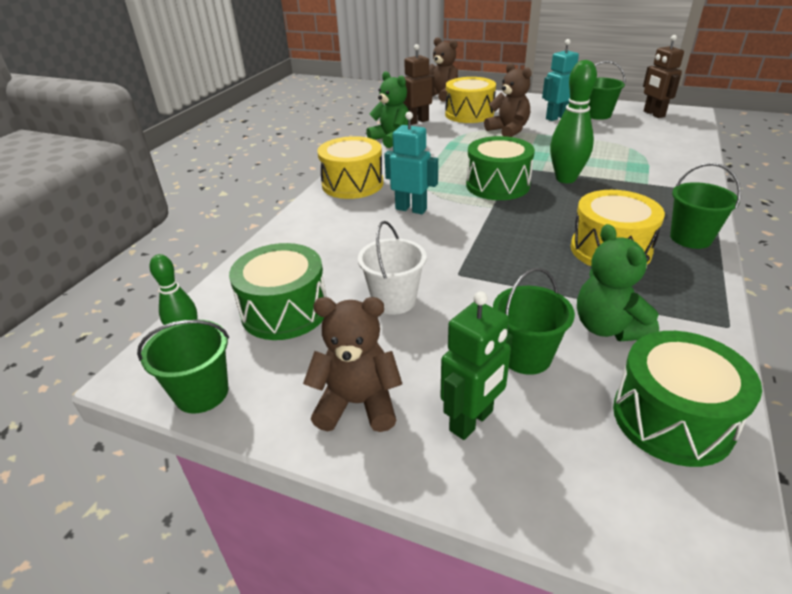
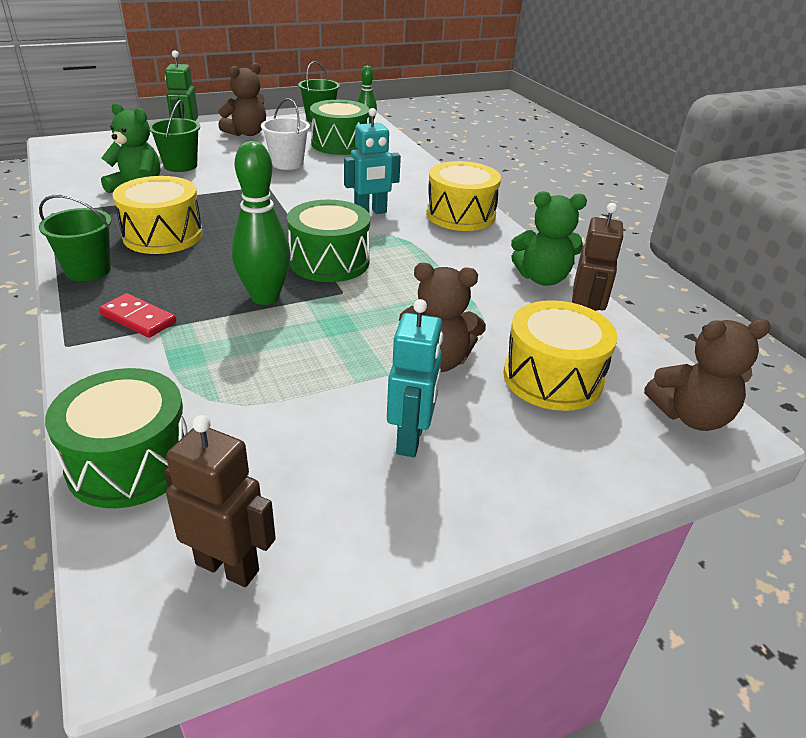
camera: 130 degrees right, 0 degrees up
green bucket [588,61,625,120] -> none
green drum [613,331,762,467] -> green drum moved to [45,368,187,508]
none -> red domino [99,293,176,338]

